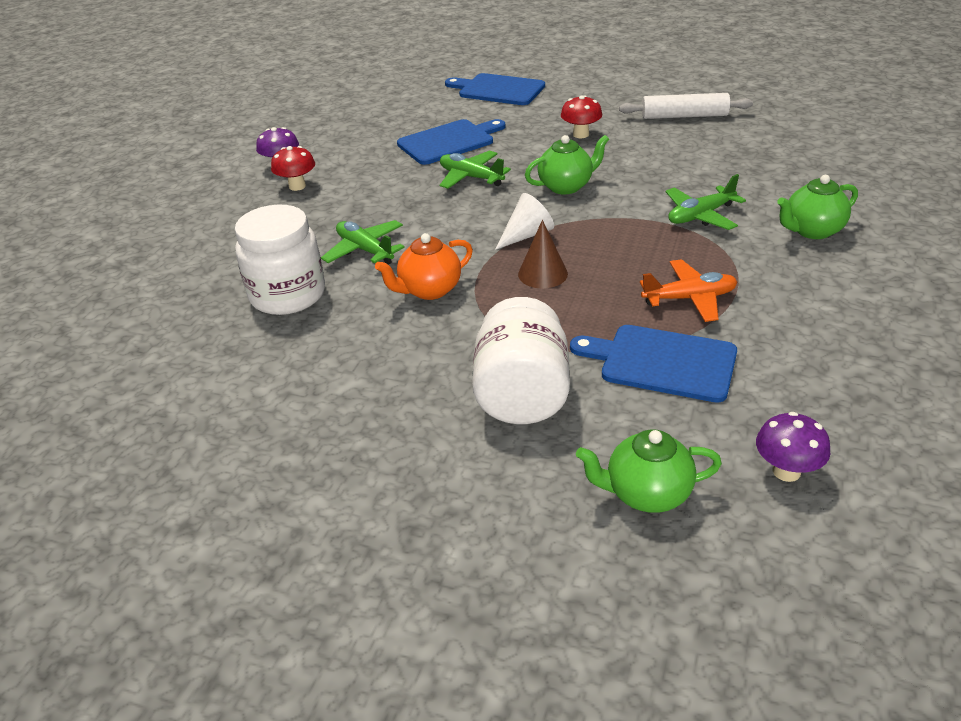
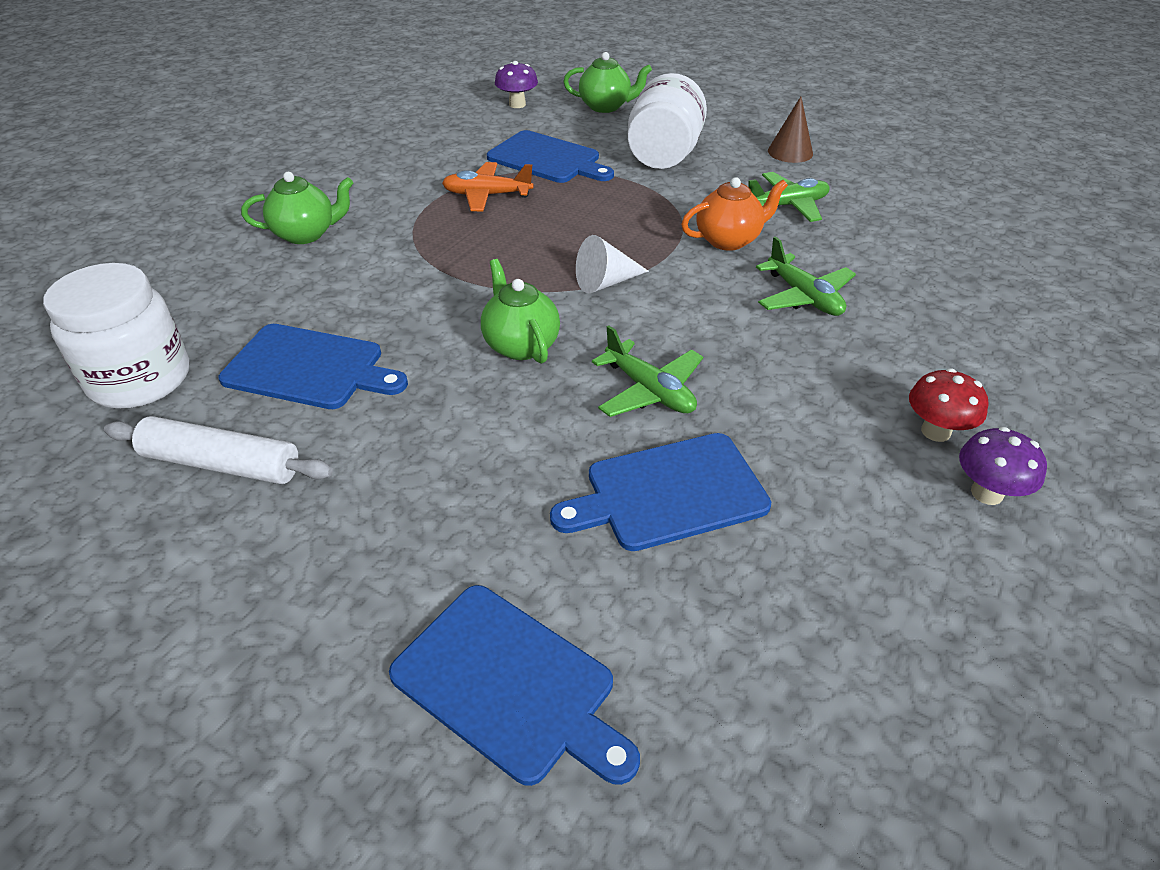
camera: 170 degrees left, 5 degrees up
white jar [235,205,325,315] -> white jar moved to [43,263,189,409]
brown cone [518,220,568,288] -> brown cone moved to [768,96,813,163]
green teapot [525,135,609,194] -> green teapot turned 75 degrees clockwise [481,259,560,364]
red mushroom [561,95,602,138] -> none
green plane [666,174,746,230] -> green plane moved to [748,172,830,222]
none -> blue cutting board [219,324,408,409]

